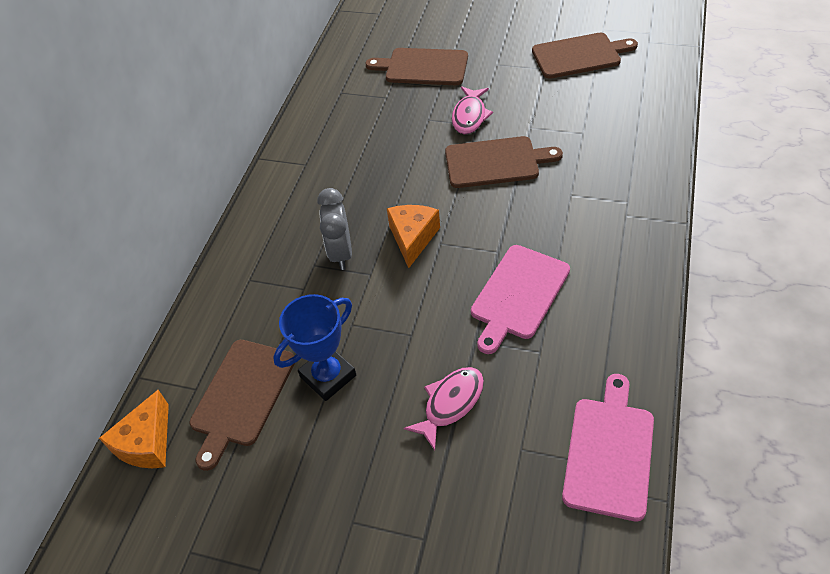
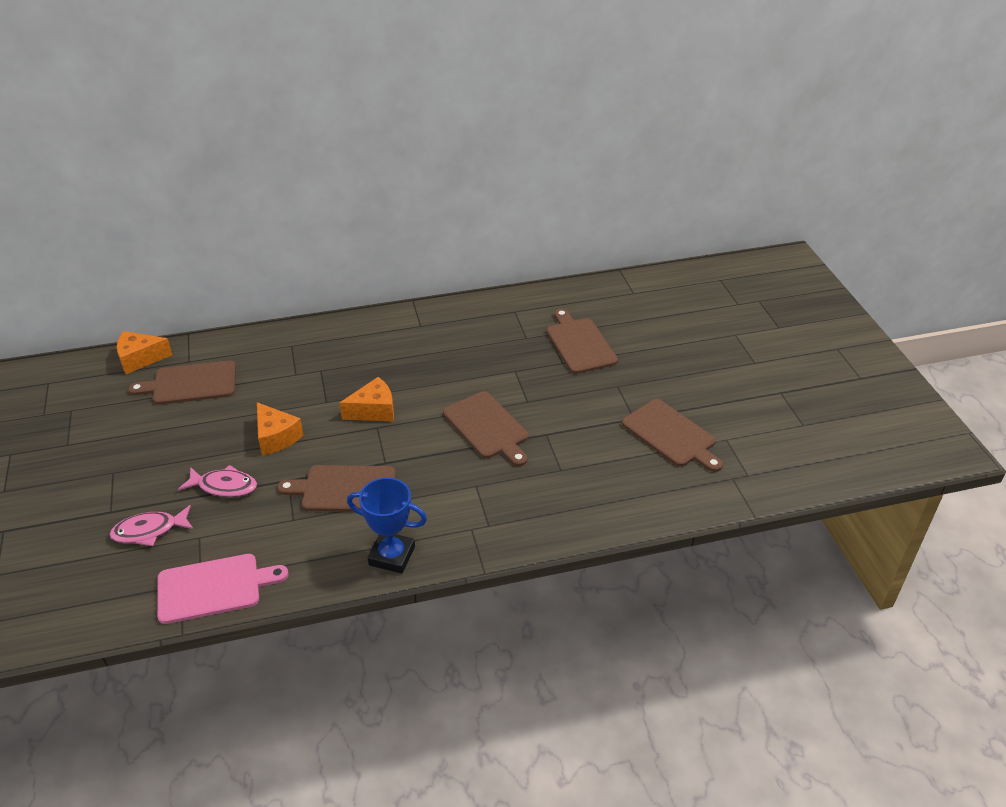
camera: 55 degrees right, 10 degrees down
blue trophy [273,294,356,401] -> blue trophy moved to [347,477,427,573]
grey clock [317,188,352,270] -> none
pink fish [452,86,493,134] -> pink fish moved to [109,505,193,546]
pink cutting board [471,245,570,354] -> brown cutting board [277,465,396,512]
none -> orange cheese [257,402,303,455]

